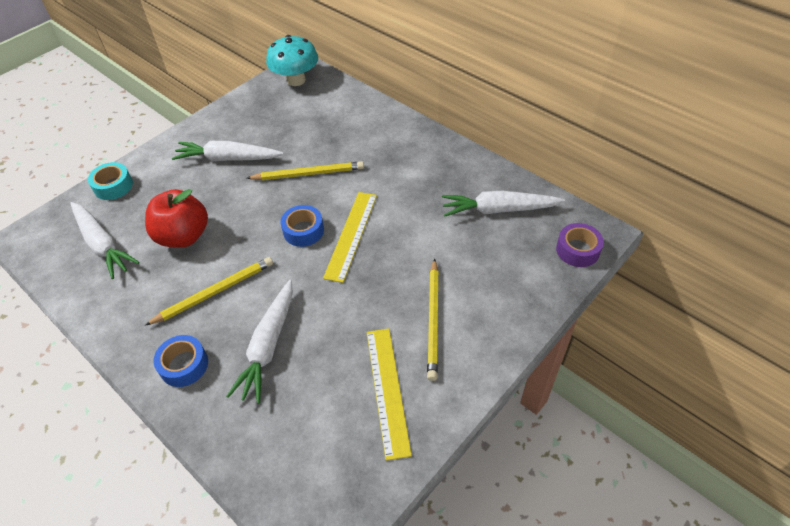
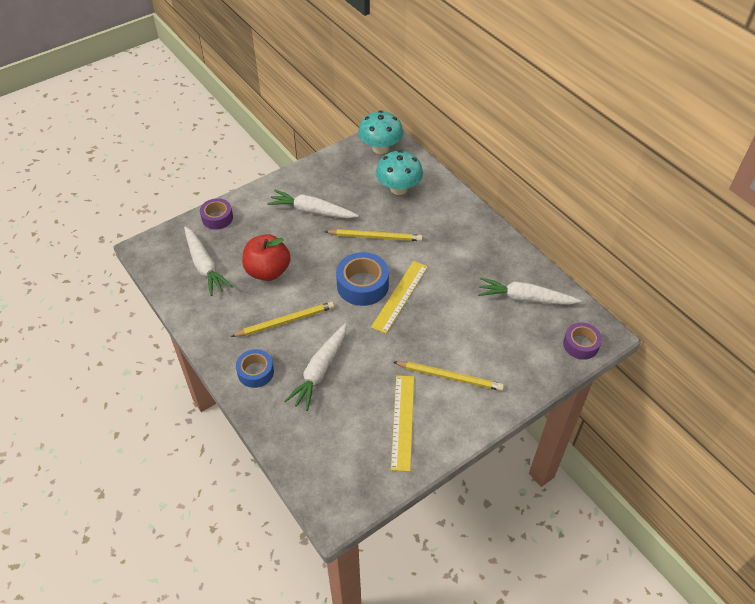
camera: 10 degrees right, 0 degrees up
turquoise tape [88,162,133,200] -> purple tape [200,198,233,230]
blue tape [280,205,324,247] -> blue tape [336,252,389,306], size x1.56
yellow pencil [427,258,439,381] -> yellow pencil turned 90 degrees counterclockwise [393,361,504,391]
none -> turquoise mushroom [376,150,423,195]

